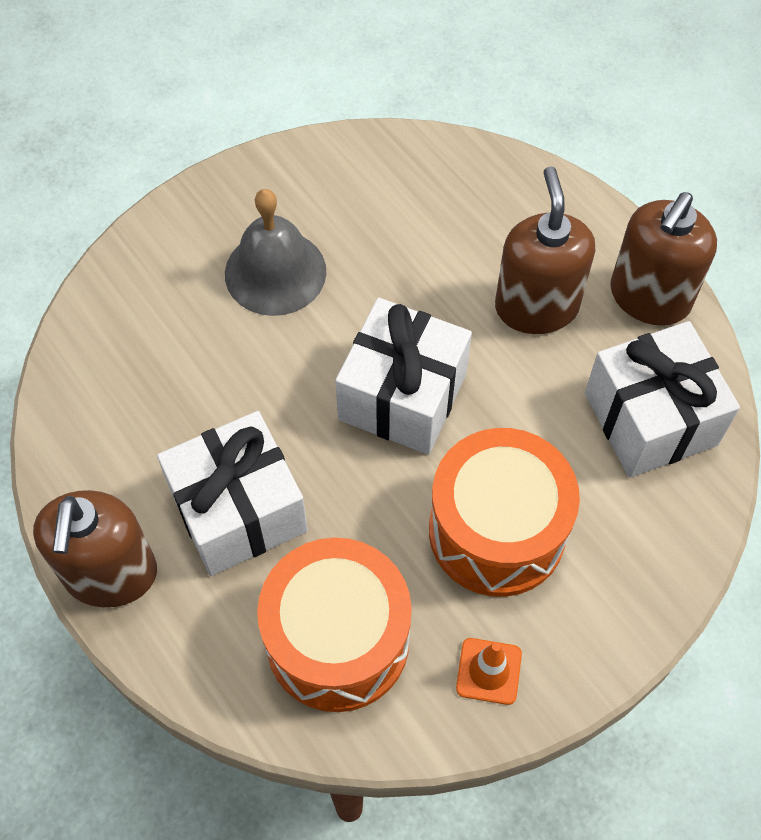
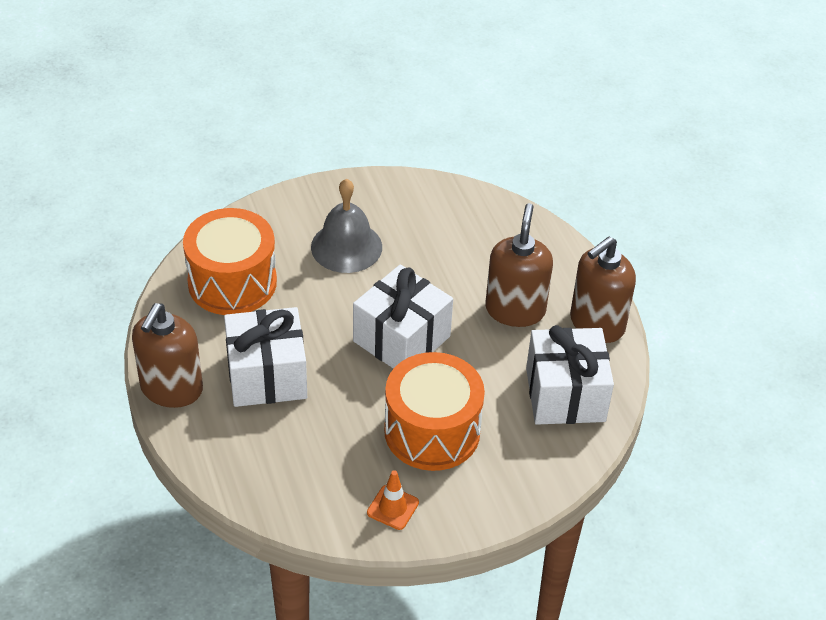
camera: 15 degrees right, 15 degrees down
orange drum [257,537,412,712] -> orange drum moved to [183,208,277,315]

